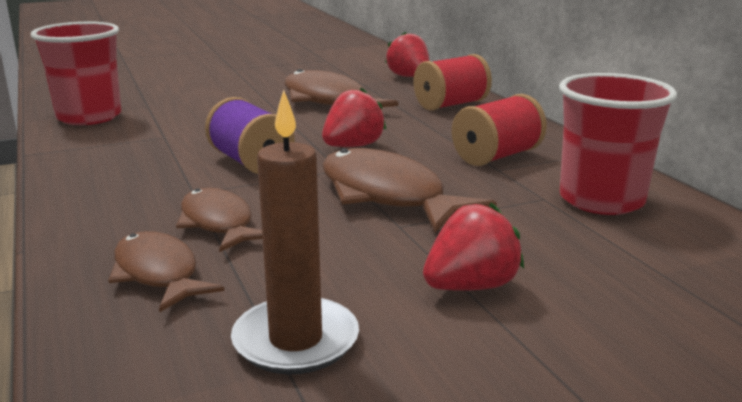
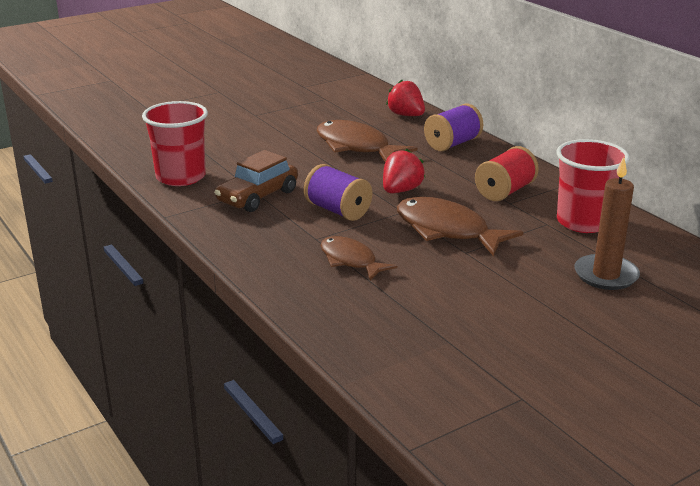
camera: 10 degrees left, 5 degrees up
brown fish [108,231,224,313] -> none
brown candle [231,90,359,375] -> brown candle moved to [574,157,640,290]
red spool [413,54,492,110] -> purple spool [424,104,483,151]
red strawberry [423,202,524,291] -> none
none -> brown car [214,150,298,212]

